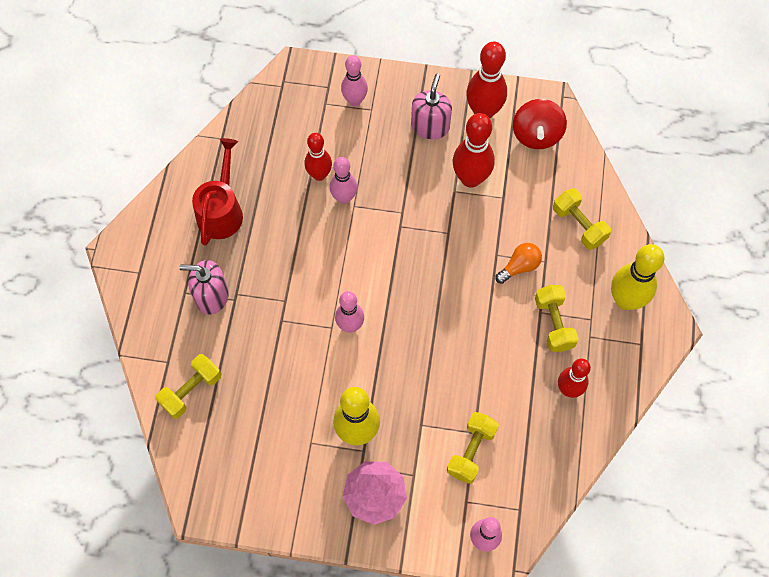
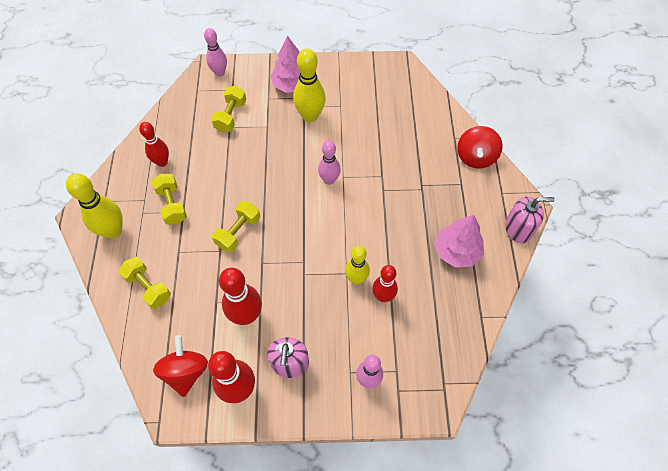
camera: 170 degrees right, 5 degrees down
yellow dumbbell [155,354,221,419] -> yellow dumbbell moved to [212,201,260,252]
pink soap dispenser [180,260,229,315] -> pink soap dispenser moved to [505,197,555,243]
red watering can [192,138,243,246] -> pink tree [435,215,484,268]
pink bowling pin [330,157,357,204] -> yellow bowling pin [345,246,370,284]
orange light bulb [495,243,542,284] -> none
none -> red spinning top [457,126,503,169]

